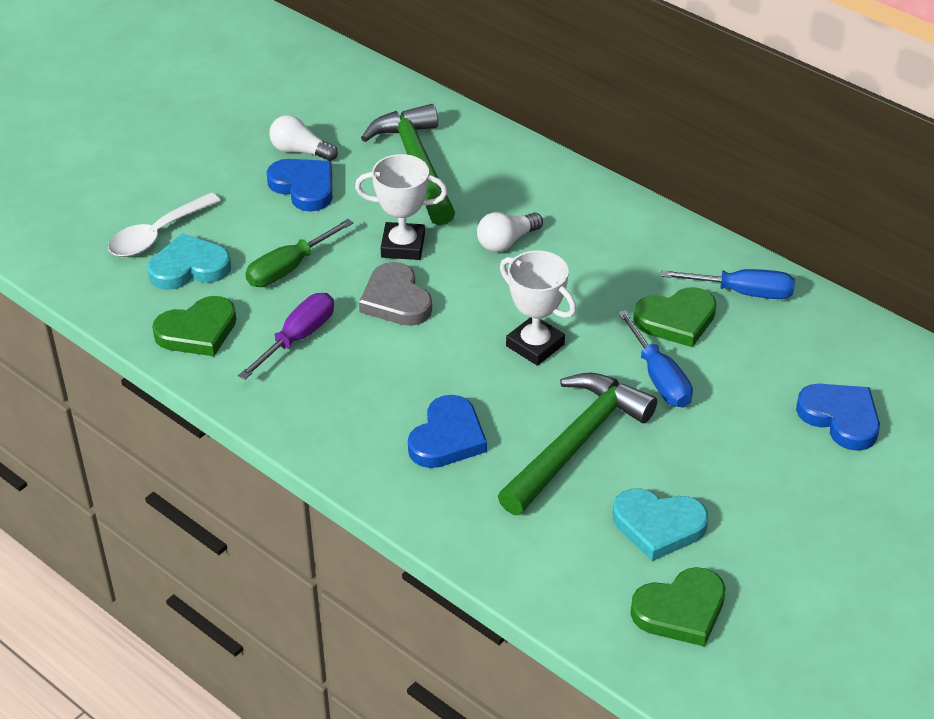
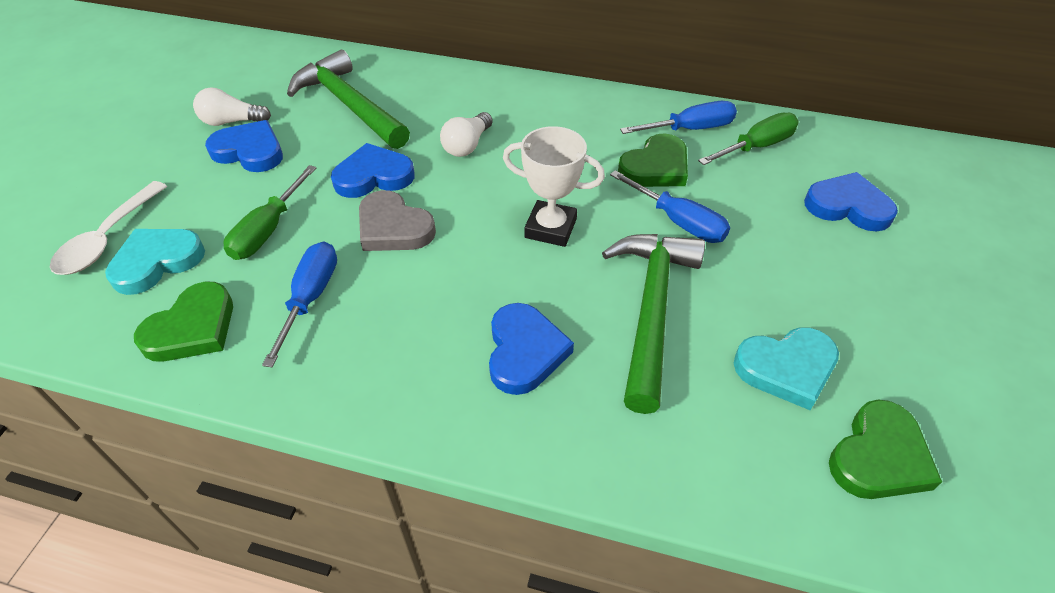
camera: 25 degrees left, 5 degrees up
purple screwdriver [238,293,334,380] -> blue screwdriver [262,241,337,367]
white trophy [355,154,448,260] -> blue heart [331,143,415,198]
none -> green screwdriver [698,113,799,165]

